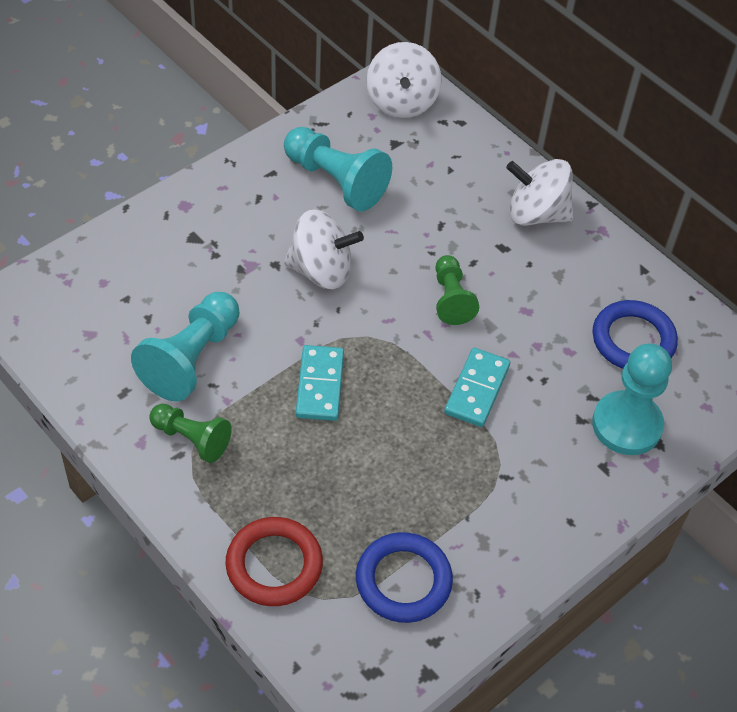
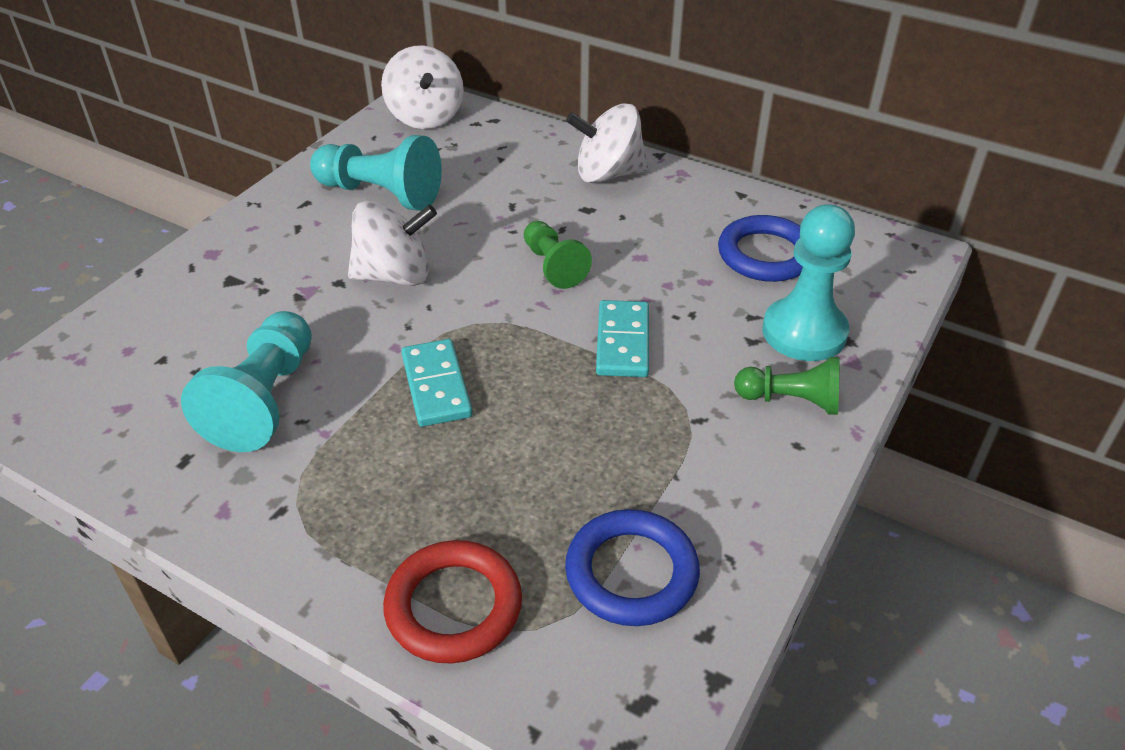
camera: 15 degrees left, 10 degrees down
green pawn [149,404,232,463] -> green pawn moved to [734,357,840,415]

